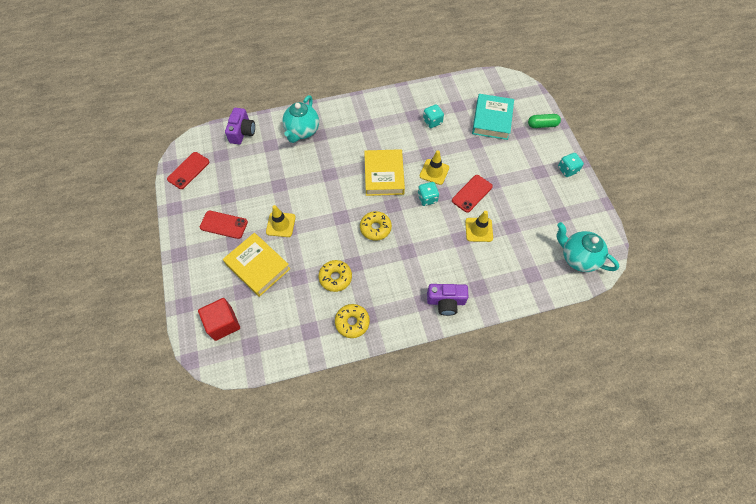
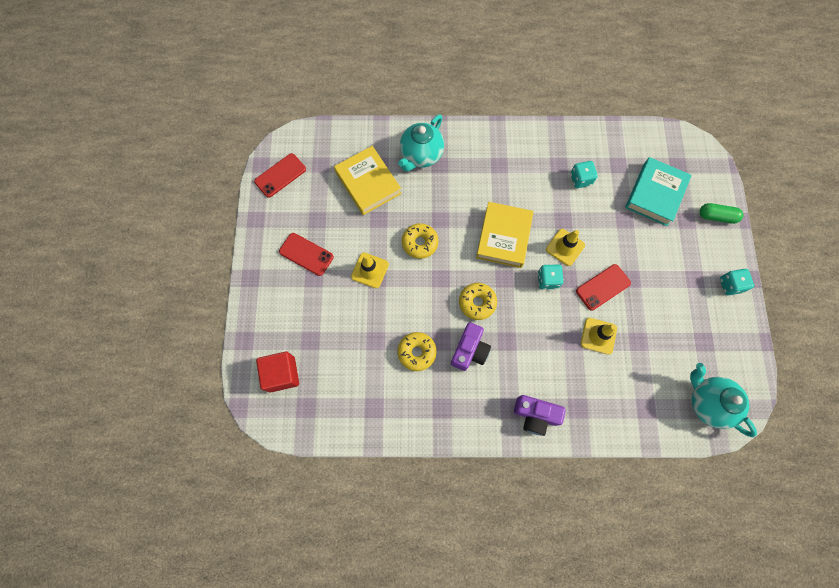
camera: 15 degrees right, 10 degrees up
yellow book [223,233,290,297] -> yellow book moved to [334,146,401,215]
purple camera [225,108,255,144] -> purple camera moved to [451,322,491,371]
yellow donut [335,304,370,338] -> yellow donut moved to [402,223,438,259]

